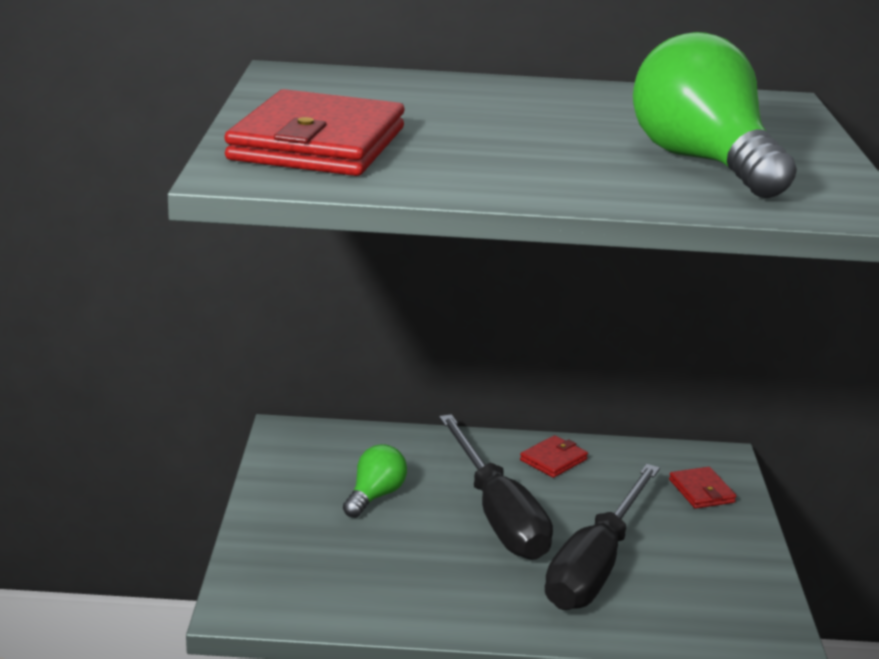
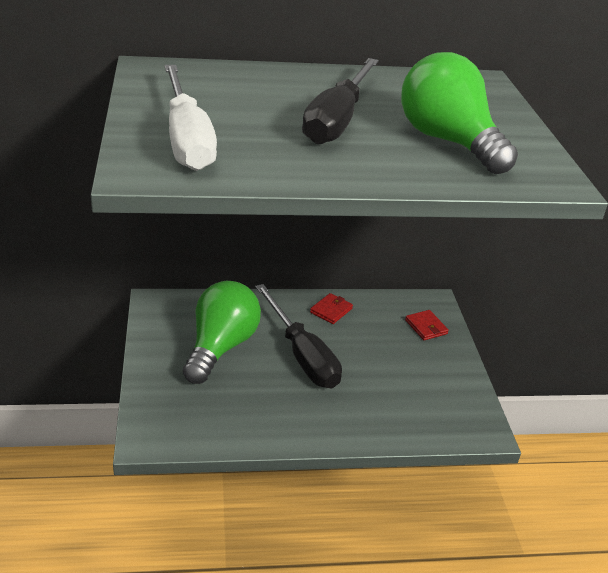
camera: 10 degrees left, 10 degrees up
red wallet [225,89,405,176] -> white screwdriver [164,65,217,171]
green light bulb [343,444,407,518] -> green light bulb [183,281,261,384], size x1.97
black screwdriver [545,464,660,610] -> black screwdriver moved to [302,58,379,145]

